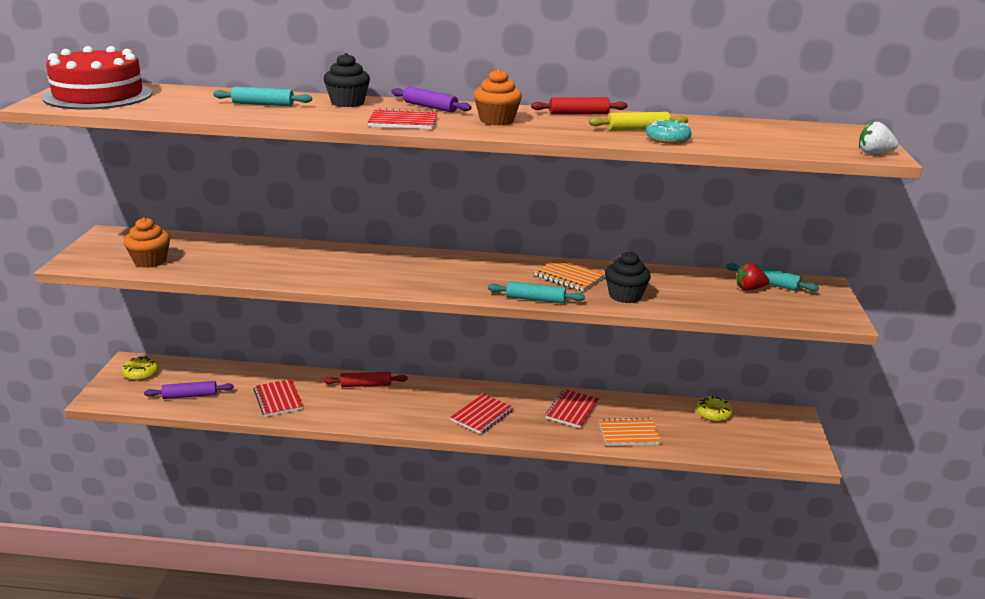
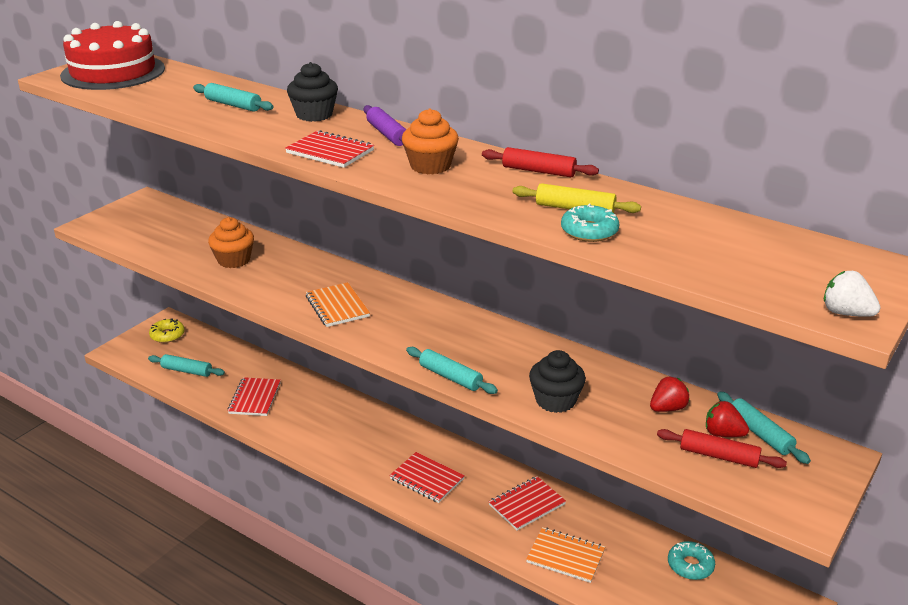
camera: 30 degrees right, 5 degrees up
orange cupcake [124,217,170,268] -> orange cupcake moved to [208,217,254,268]
purple rolling pin [144,381,234,399] -> turquoise rolling pin [148,354,225,377]
red rolling pin [324,372,408,387] -> red rolling pin moved to [657,429,787,468]
red notebook [450,394,514,434] -> red notebook turned 60 degrees clockwise [389,452,465,503]
orange notebook [535,259,605,292] -> orange notebook moved to [306,282,370,327]
yellow donut [696,396,733,422] -> turquoise donut [668,541,715,580]
none -> red strawberry [650,377,690,412]

